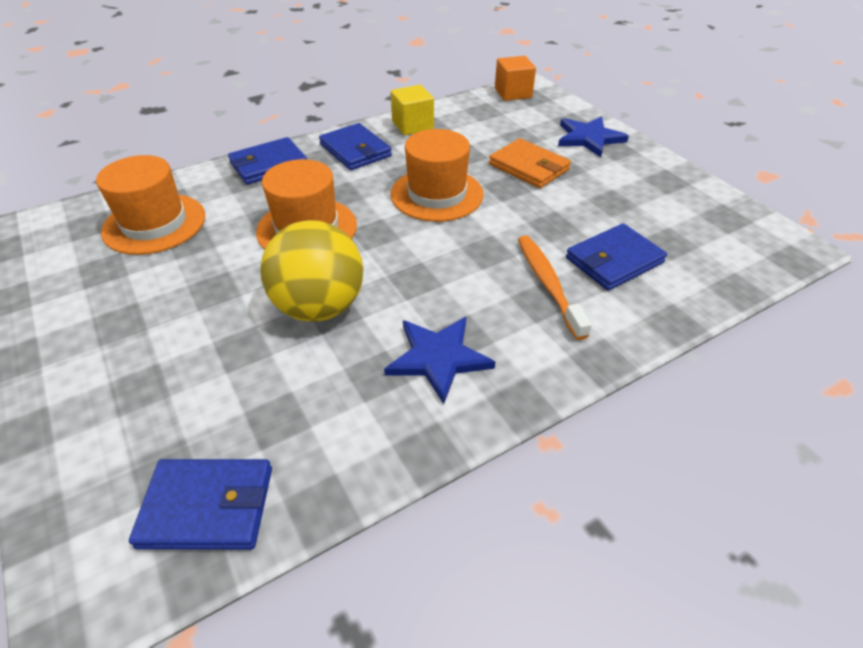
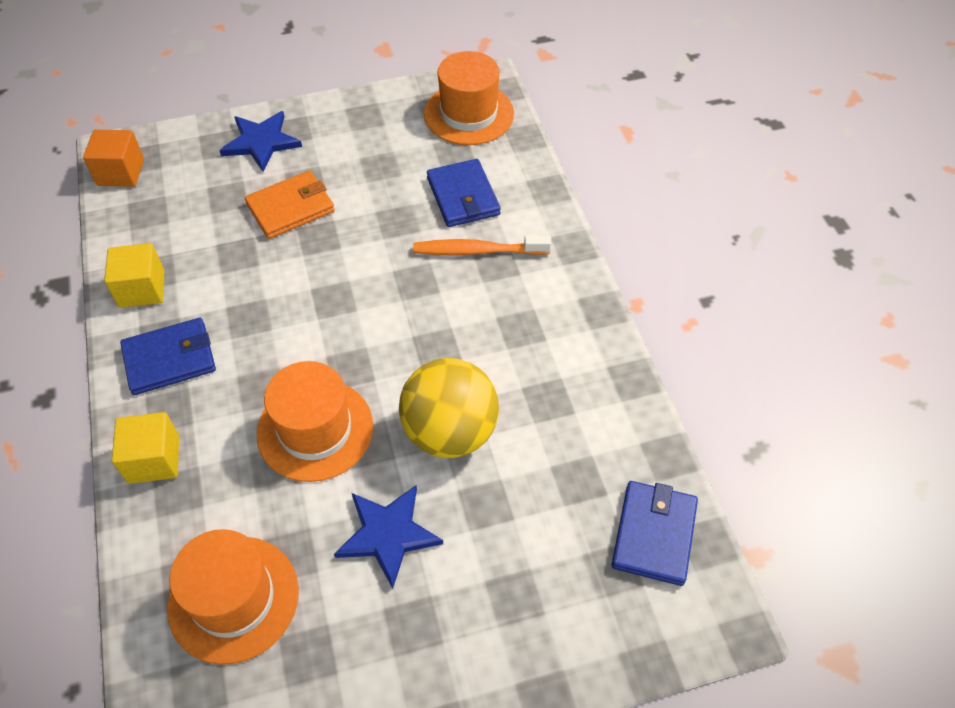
camera: 75 degrees left, 10 degrees up
blue wallet [228,137,307,185] -> yellow cube [112,412,180,484]
blue star [384,317,495,404] -> blue star moved to [334,485,443,589]
orange hat [391,129,484,222] -> orange hat moved to [424,51,514,145]

